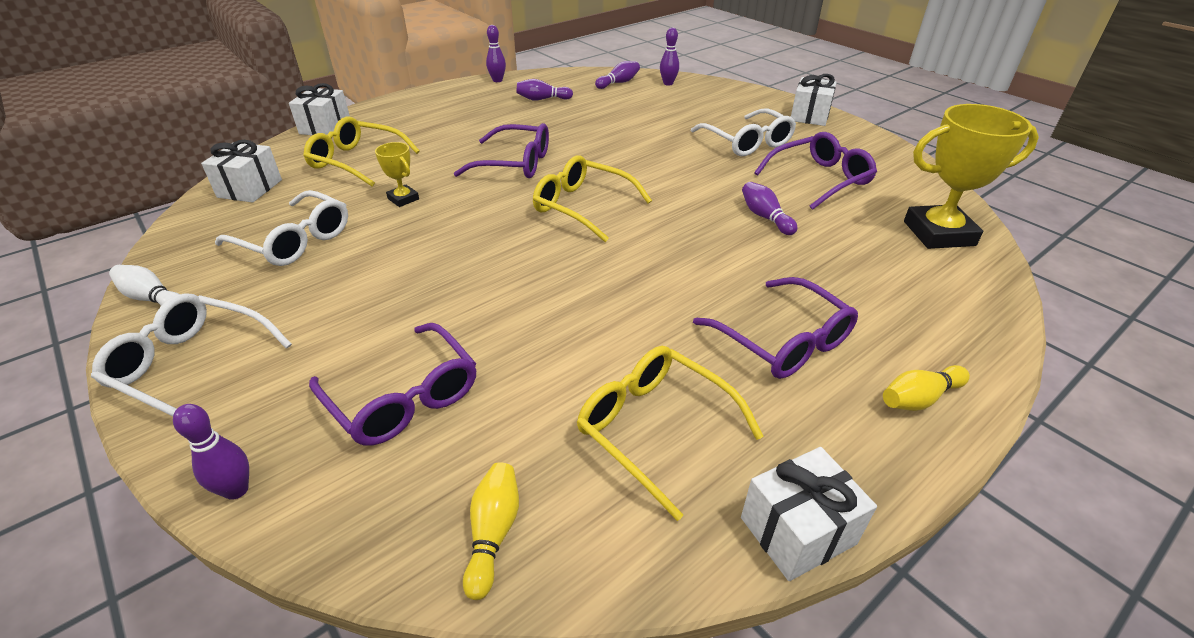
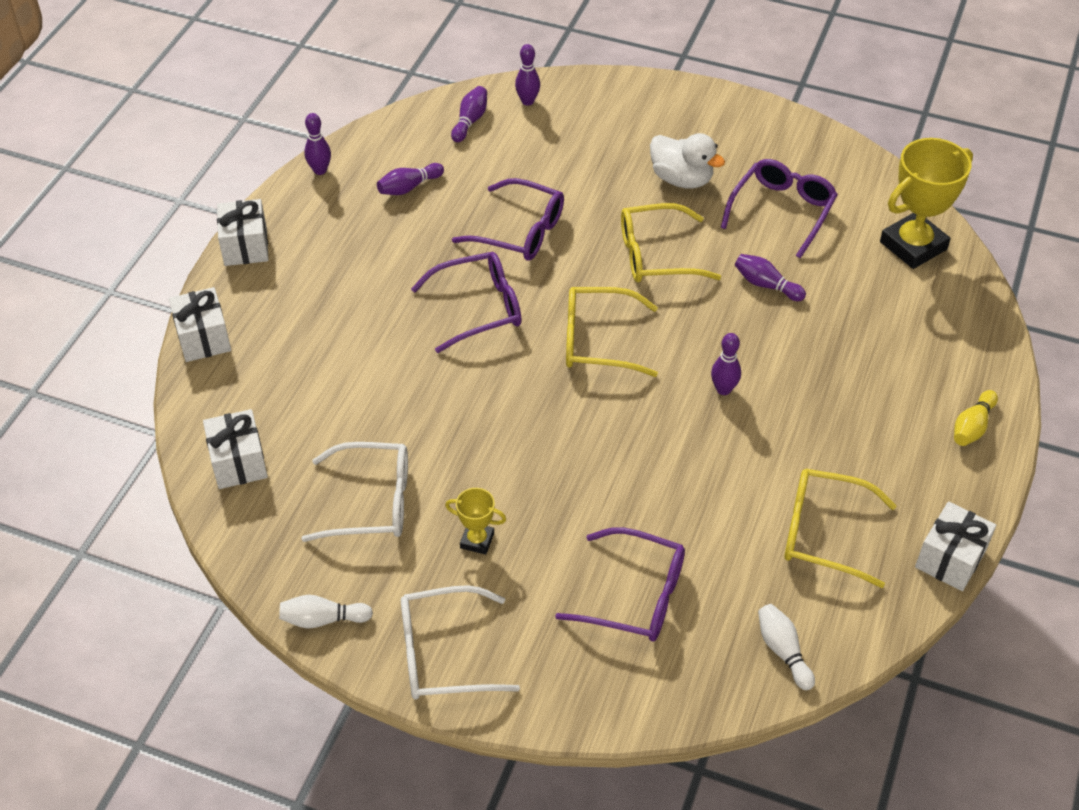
camera: 30 degrees left, 10 degrees up
purple bowling pin [173,404,249,500] -> purple bowling pin moved to [711,333,741,395]
yellow glasses [303,116,420,187] -> yellow glasses moved to [621,203,721,282]
yellow trophy [375,142,419,207] -> yellow trophy moved to [445,488,506,555]
yellow bowling pin [463,462,519,600] -> white bowling pin [758,604,815,690]
white glasses [691,108,796,156] -> white duck [650,133,725,189]
purple glasses [693,277,858,379] -> purple glasses moved to [452,178,564,261]
white gift [791,74,837,126] -> white gift moved to [217,199,269,266]

